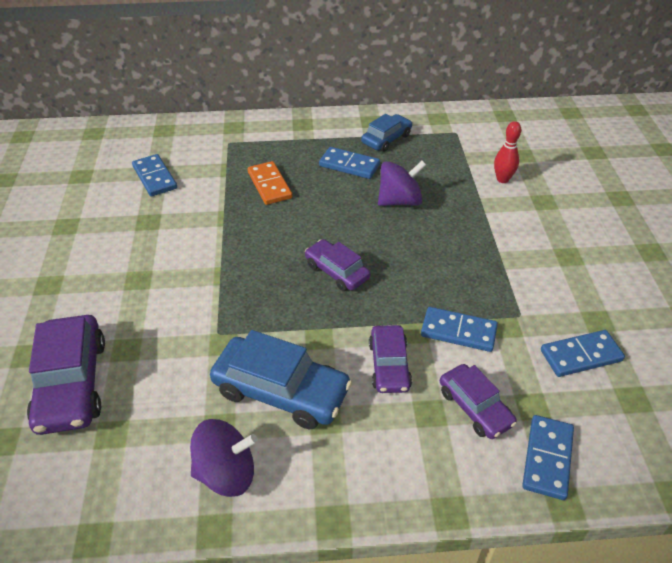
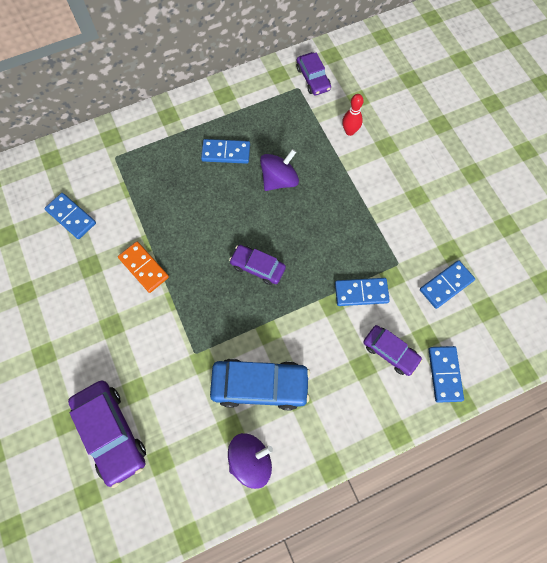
camera: 20 degrees left, 25 degrees up
orange domino [247,161,292,205] -> orange domino moved to [118,242,169,293]
blue car [361,114,412,152] -> none
purple car [369,325,412,393] -> purple car moved to [297,52,331,95]

